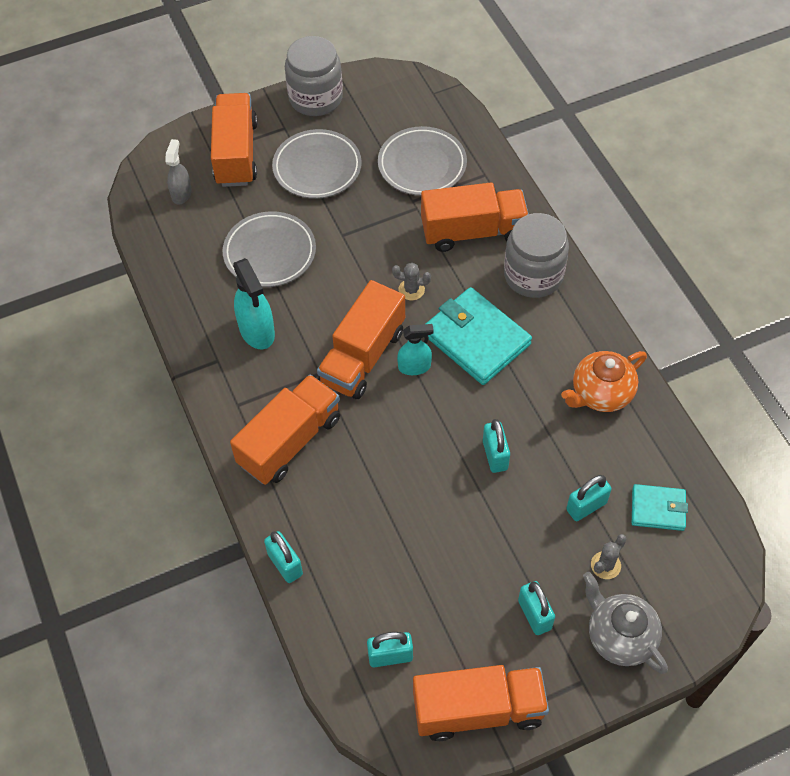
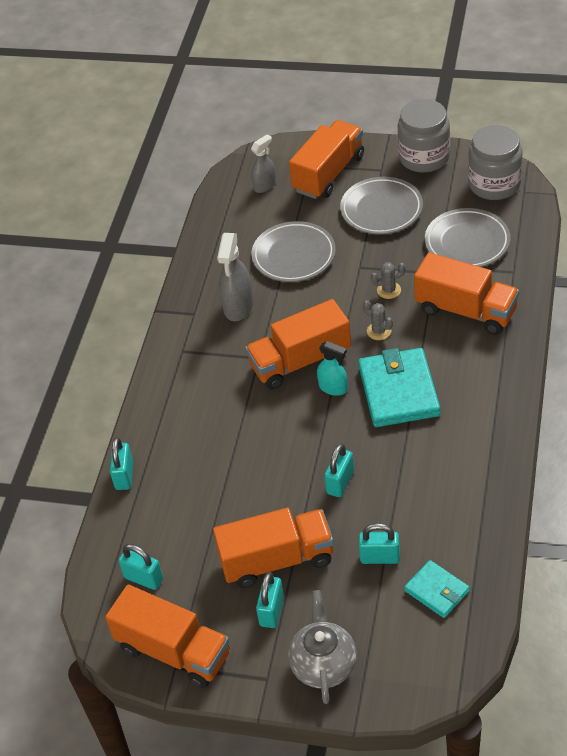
camera: 40 degrees right, 10 degrees down
orange truck [230,374,340,485] -> orange truck moved to [213,508,334,588]
turquoise spray bottle [233,258,275,349] -> grey spray bottle [217,233,253,321]
grey jar [504,213,569,298] -> grey jar moved to [468,125,523,200]
orange teapot [561,351,647,412] -> none
grey cactus [591,534,627,579] -> grey cactus moved to [371,262,406,299]

